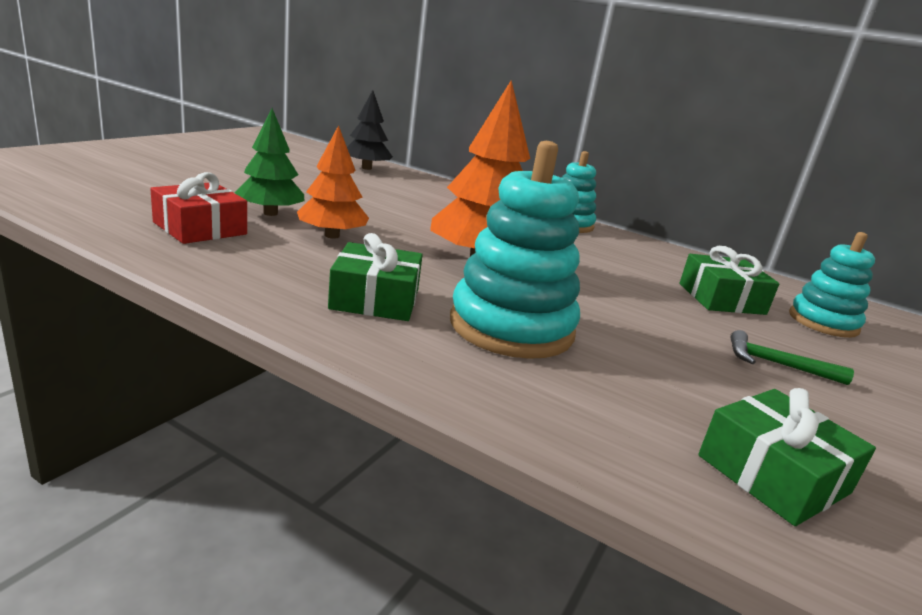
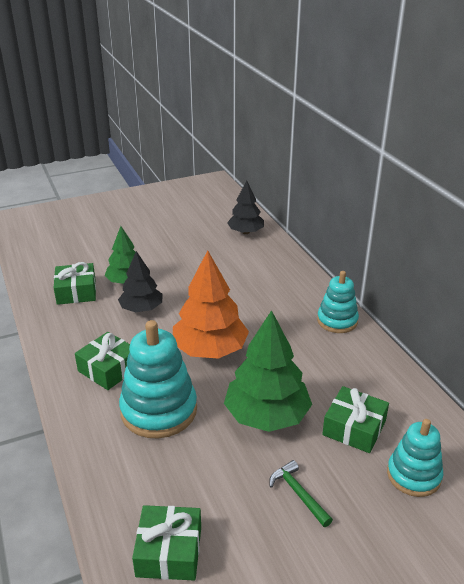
camera: 40 degrees right, 10 degrees up
red gift [150,172,247,244] -> green gift [54,262,96,305]
orange tree [297,125,369,239] -> black tree [118,251,163,312]
none -> green tree [224,310,312,432]

